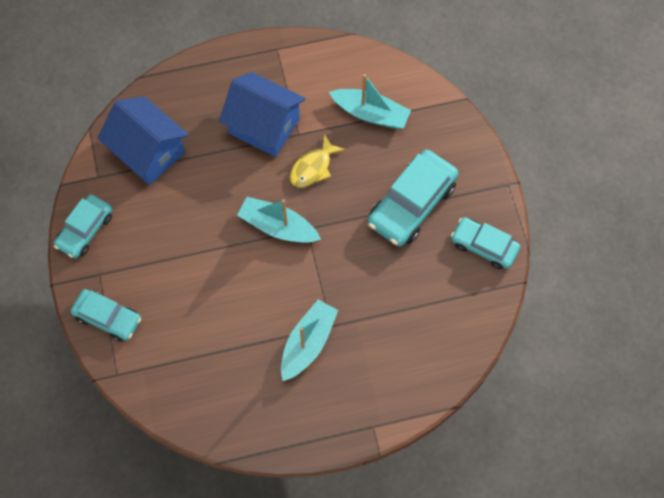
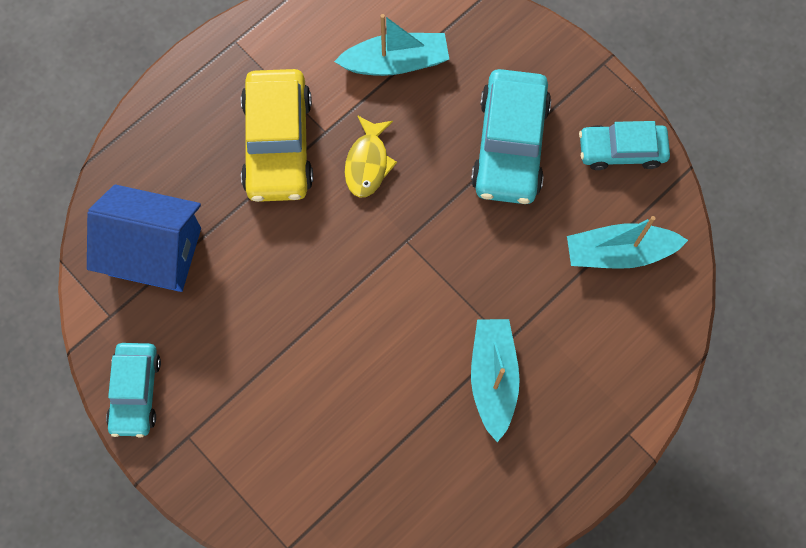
camera: 30 degrees left, 5 degrees up
turquoise car [70,289,141,342] -> none
blue house [219,72,306,157] -> yellow car [241,69,313,202]
turquoise boat [237,197,321,243] -> turquoise boat moved to [567,216,688,269]

